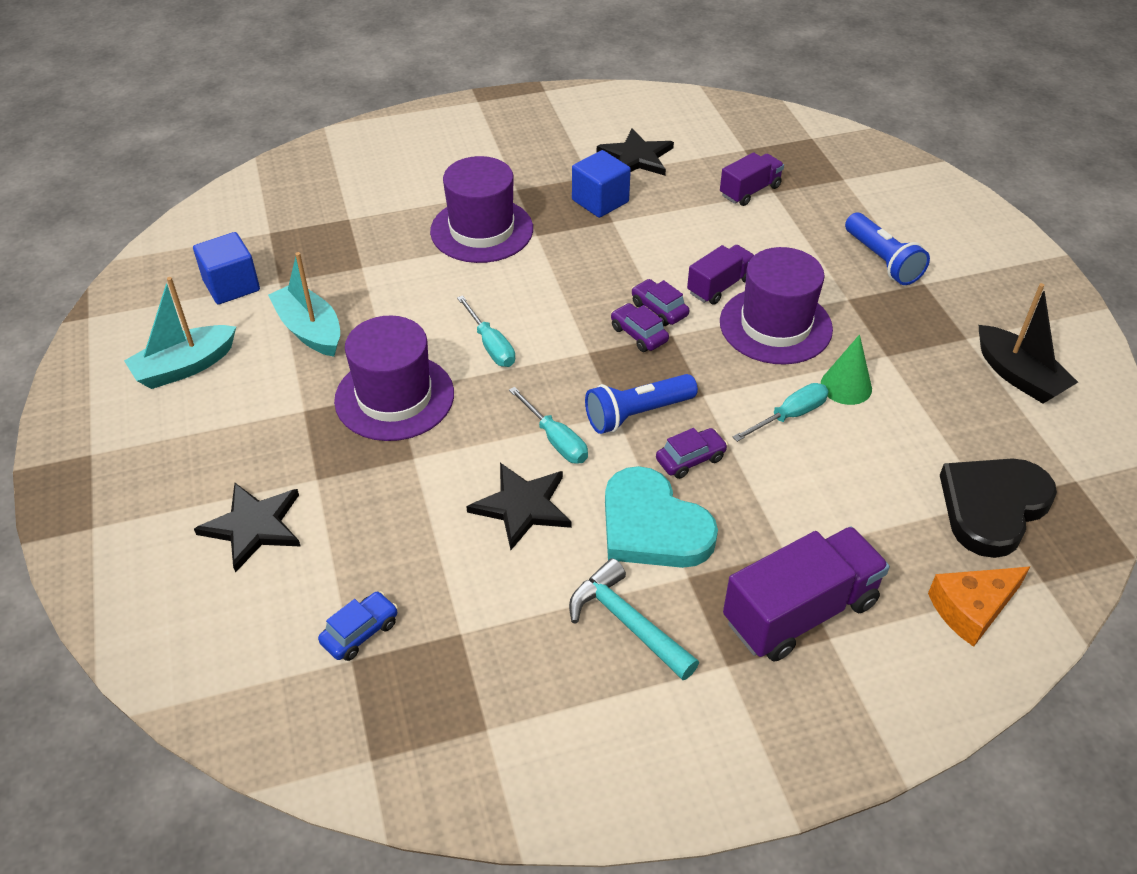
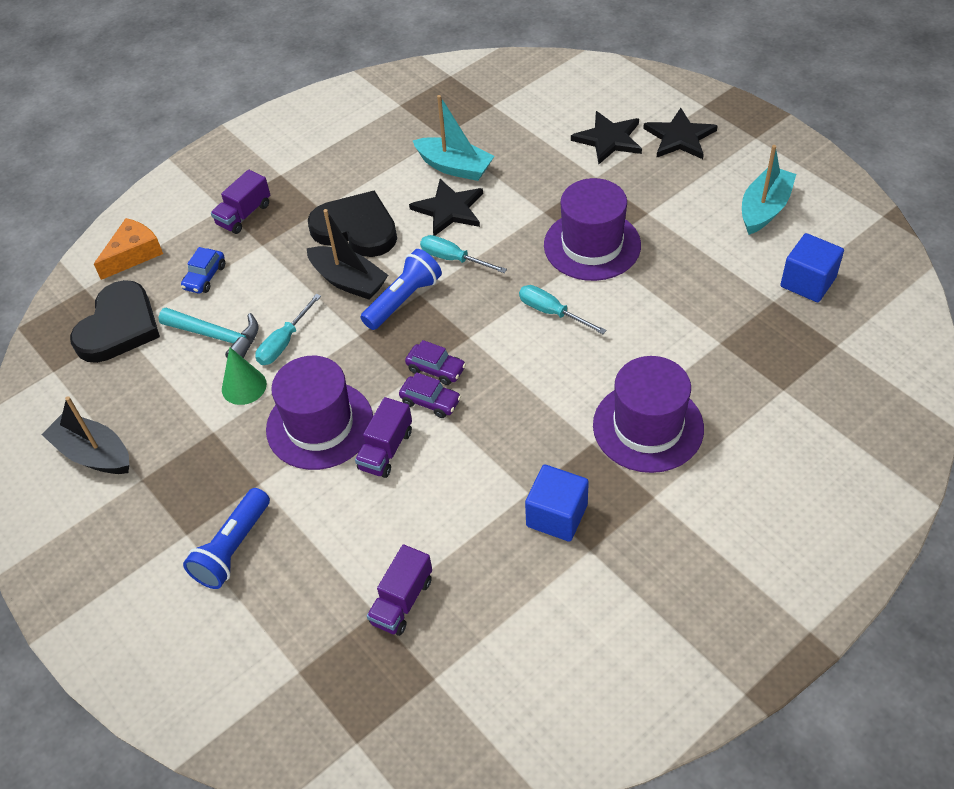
camera: 160 degrees right, 5 degrees up
turquoise boat [268,252,340,357] -> turquoise boat moved to [413,95,494,181]
blue car [318,591,398,661] -> blue car moved to [181,247,225,293]
turquoise hammer [569,558,699,680] -> turquoise hammer moved to [158,308,259,358]
black star [597,128,674,175] -> black star moved to [643,108,718,159]
turquoise heart [605,466,718,568] -> black heart [308,190,397,257]
purple car [656,428,728,479] -> black boat [307,209,388,300]
purple truck [723,526,890,662] -> purple truck [211,170,270,234], size x0.59
blue flashlight [845,213,930,285] -> blue flashlight turned 105 degrees counterclockwise [183,488,270,589]

